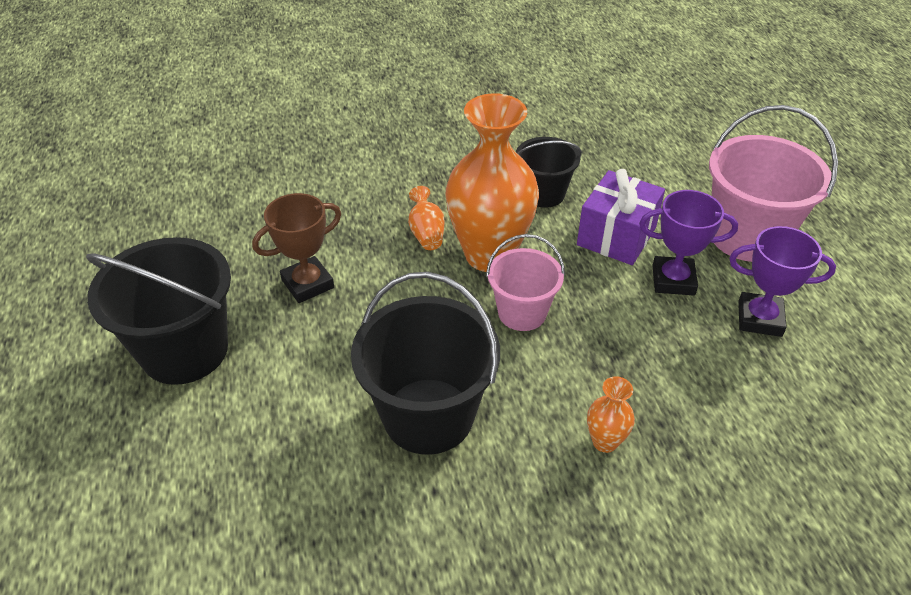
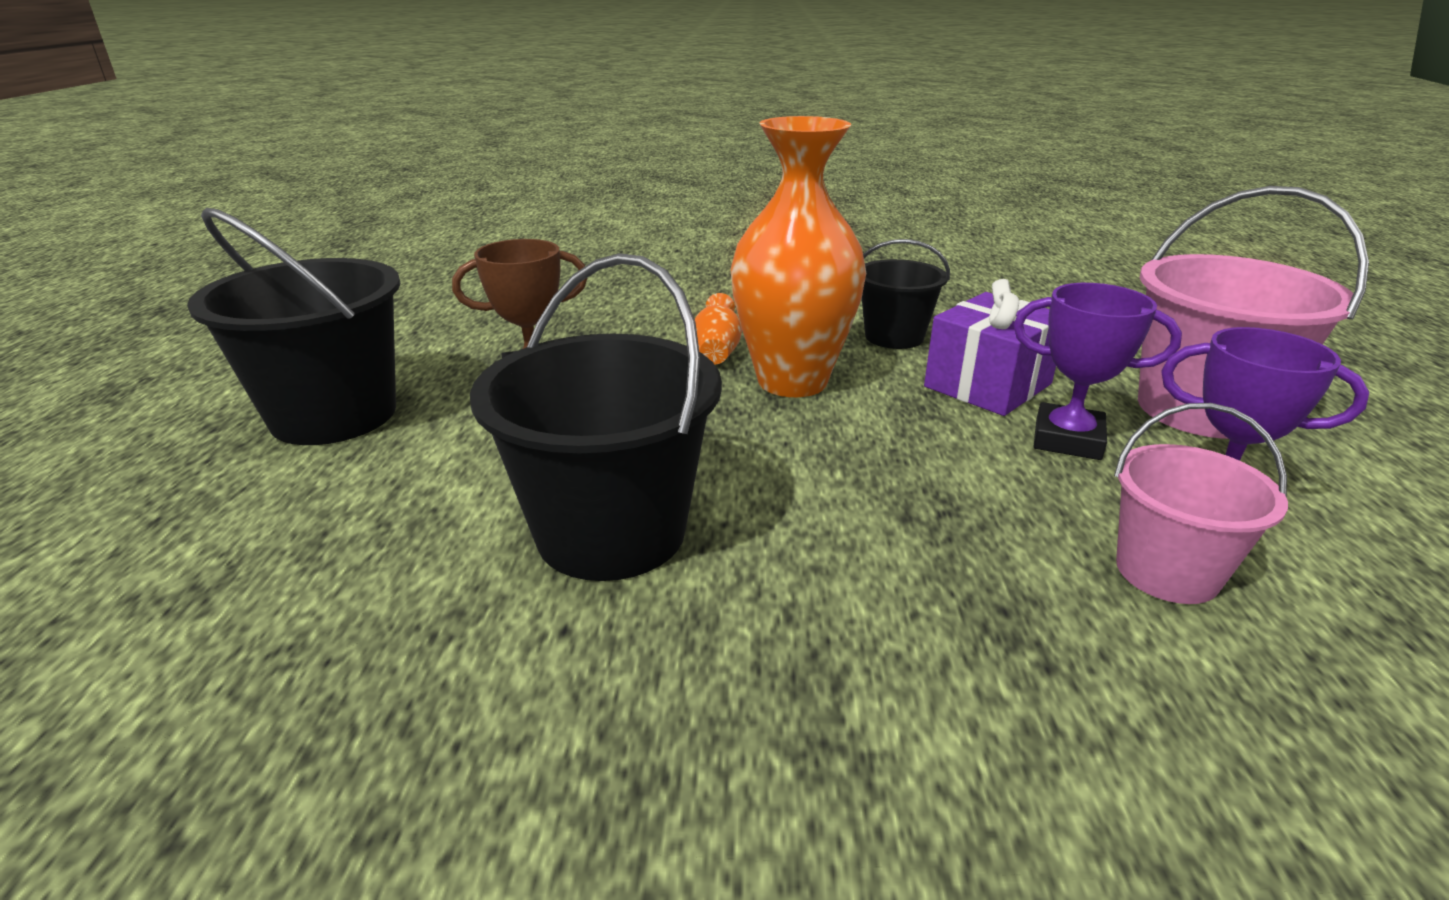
camera: 15 degrees right, 15 degrees down
pink bucket [486,234,565,331] -> pink bucket moved to [1114,403,1288,604]
orange vase [587,376,635,453] -> none

